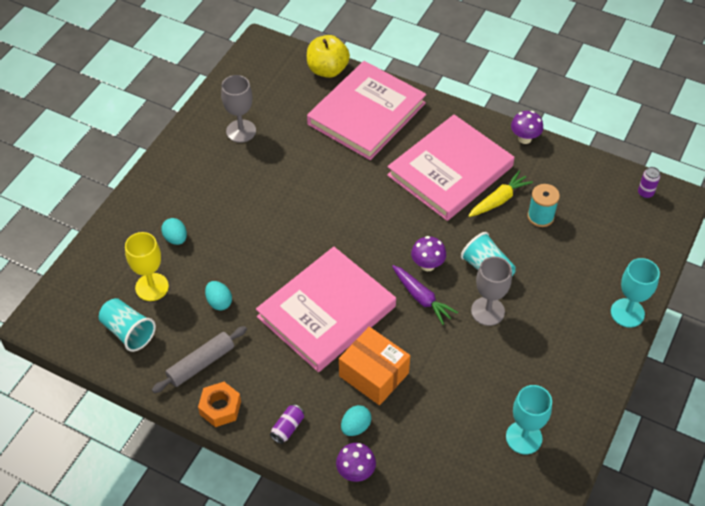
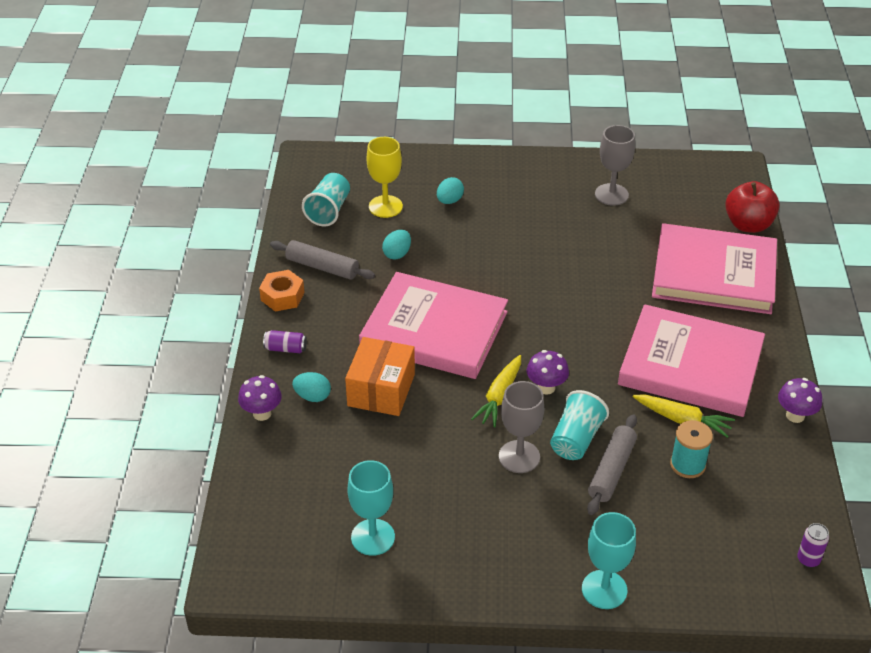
camera: 65 degrees right, 10 degrees down
yellow apple [307,35,350,78] -> red apple [725,181,780,233]
purple carrot [392,265,458,325] -> yellow carrot [471,355,521,427]
none -> grey rolling pin [587,414,637,515]

